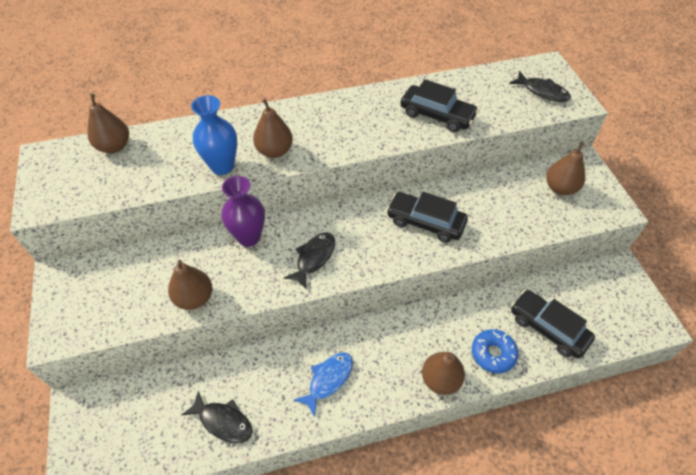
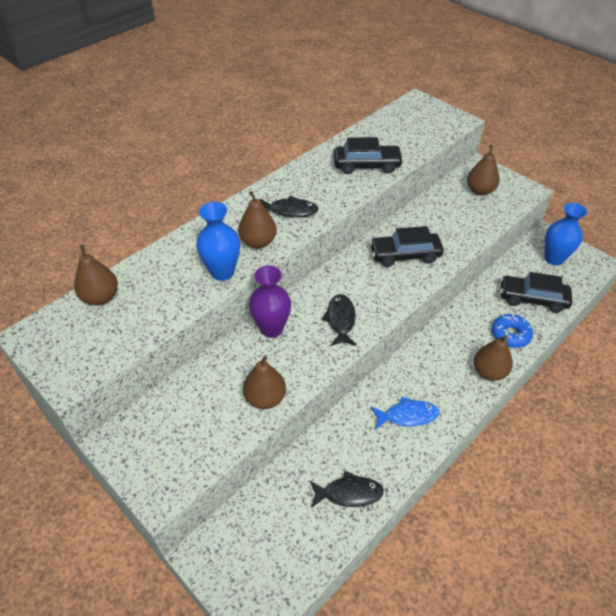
camera: 30 degrees left, 5 degrees down
blue fish [294,352,353,417] -> blue fish turned 75 degrees clockwise [371,397,439,429]
black fish [509,71,571,102] -> black fish moved to [260,196,319,217]
none -> blue vase [545,203,587,266]

